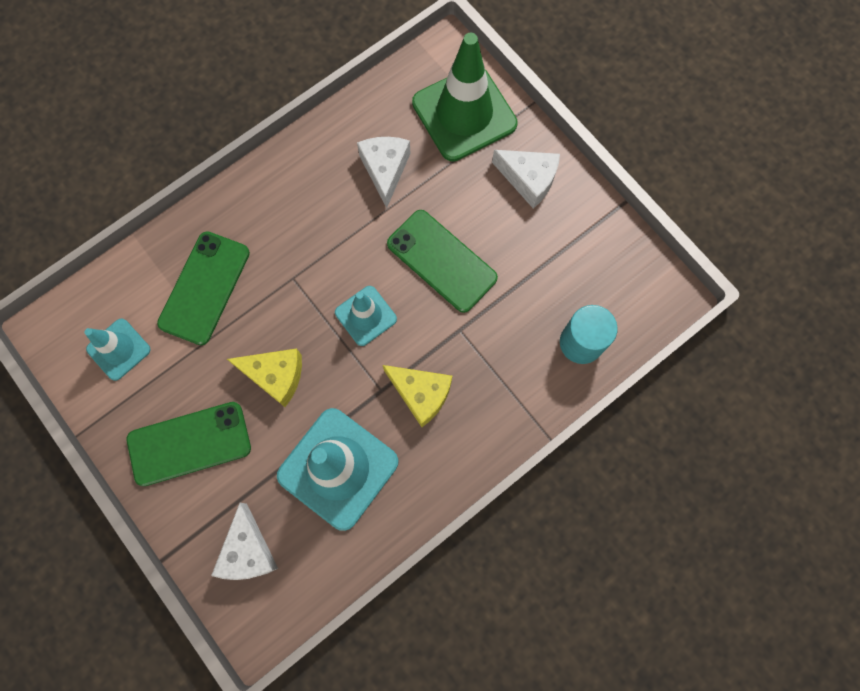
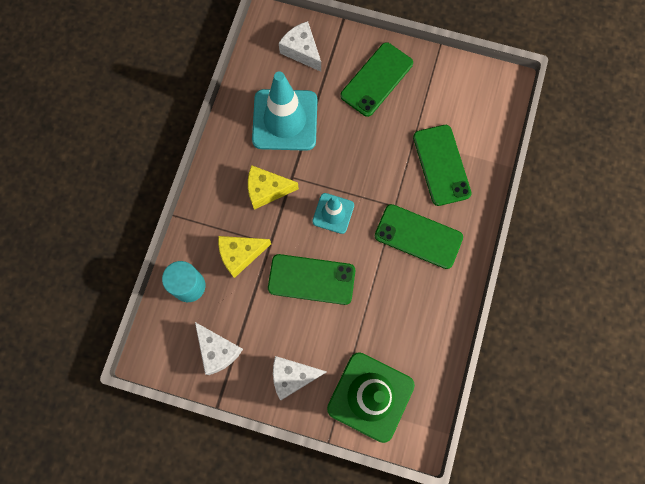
camera: 145 degrees right, 0 degrees up
turquoise traffic cone [85,318,150,381] -> none
yellow cheese [227,348,302,407] -> yellow cheese moved to [218,236,271,278]
white cheese [357,137,411,208] -> white cheese moved to [195,322,243,375]
none -> green phone [375,204,463,269]

